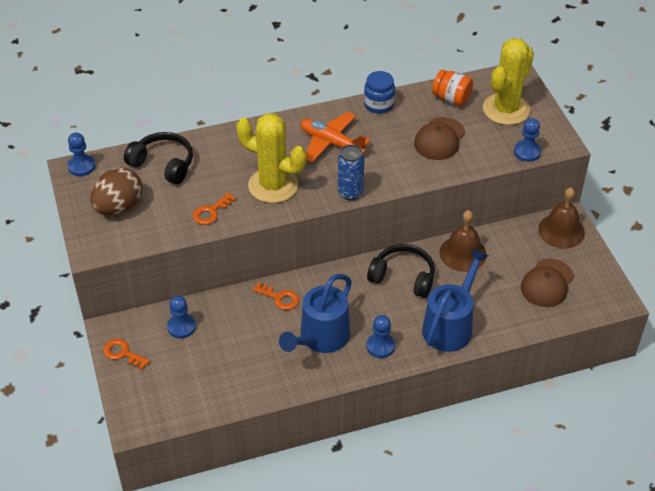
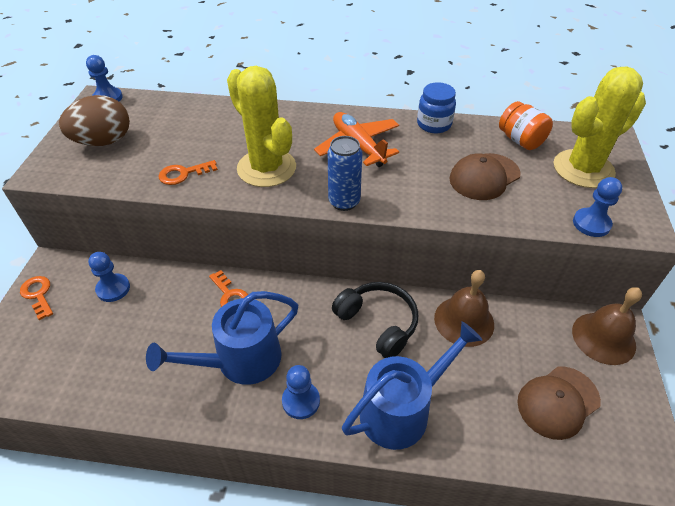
camera: 25 degrees right, 0 degrees up
black headphones [124,132,193,184] -> none

